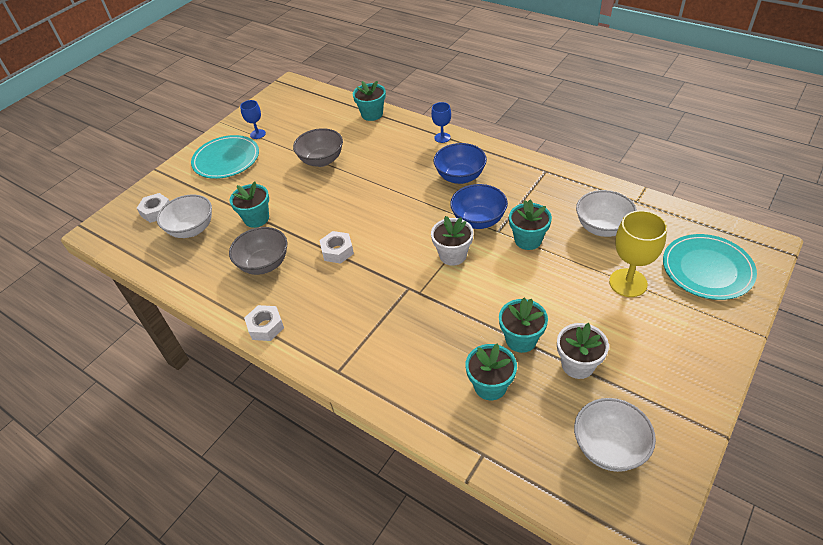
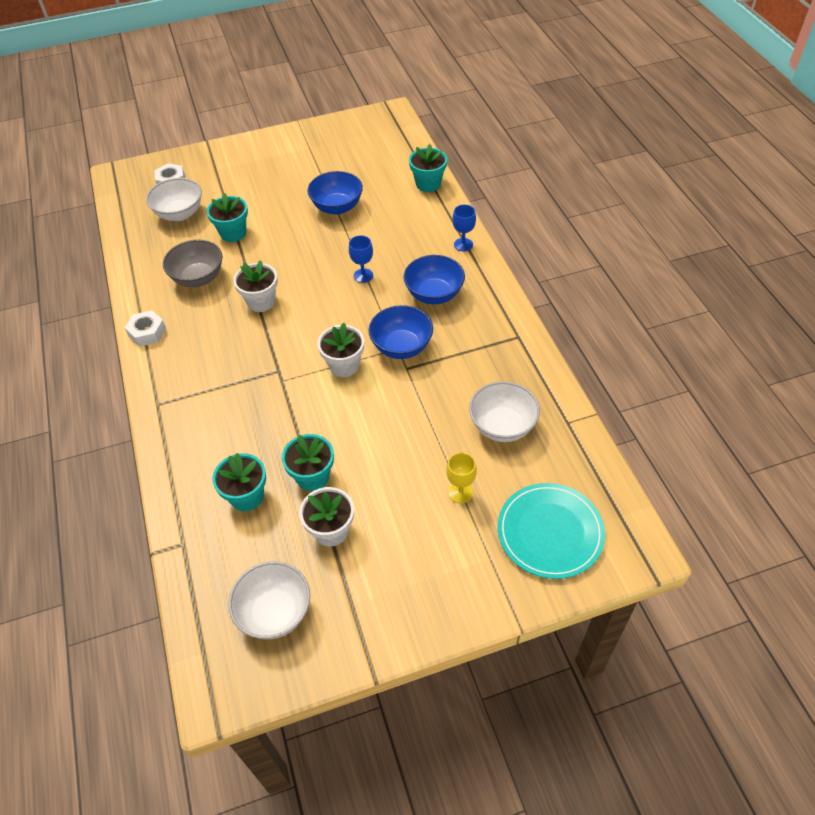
camera: 35 degrees right, 5 degrees up
turquoise plate [191,135,259,179] -> none
blue goblet [240,100,266,139] -> blue goblet moved to [349,235,373,283]
grey bowl [293,128,343,167] -> blue bowl [307,171,363,215]
white nut [319,231,354,264] -> white flower pot [233,260,278,312]
turquoise flower pot [509,200,552,250] -> none
yellow goblet [609,210,667,297] -> yellow goblet [446,452,477,504], size x0.57

